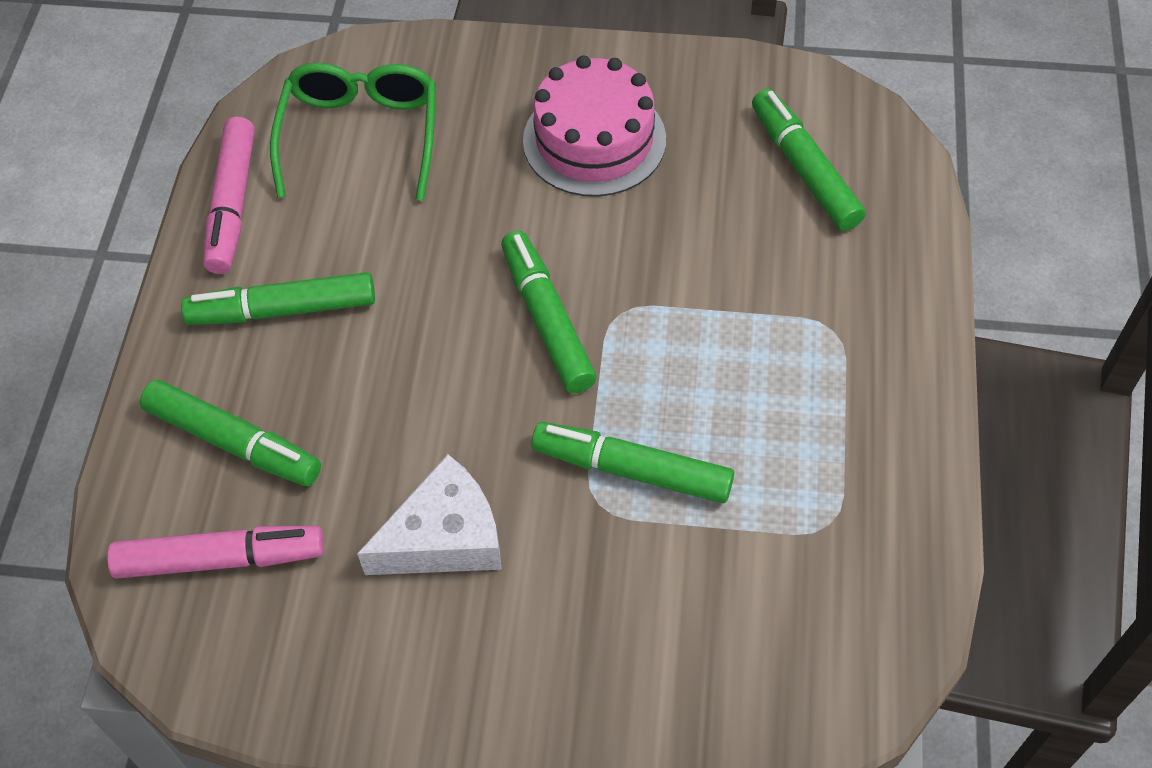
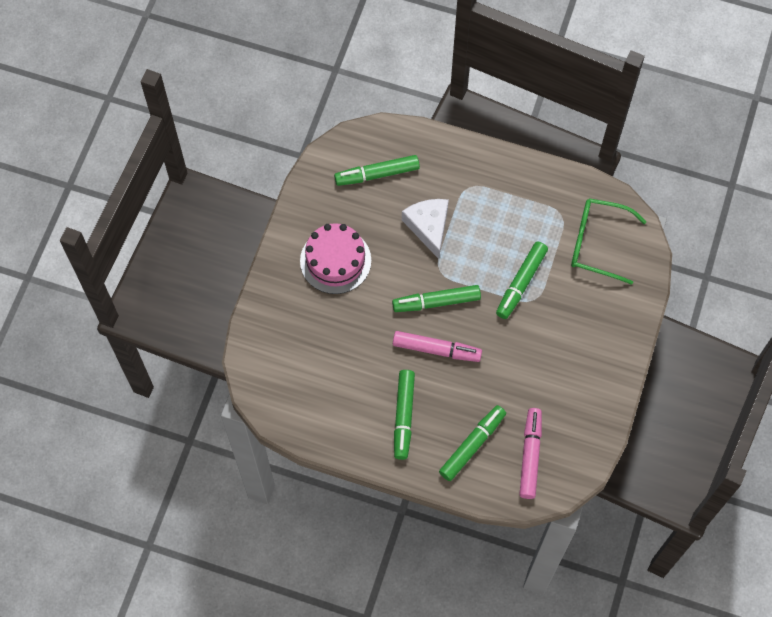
camera: 80 degrees left, 10 degrees up
pink marker [203,117,255,274] -> pink marker moved to [393,331,482,362]
green glasses [270,63,436,201] -> green glasses moved to [571,198,647,285]
white cheese [357,454,502,575] -> white cheese moved to [402,199,449,259]

